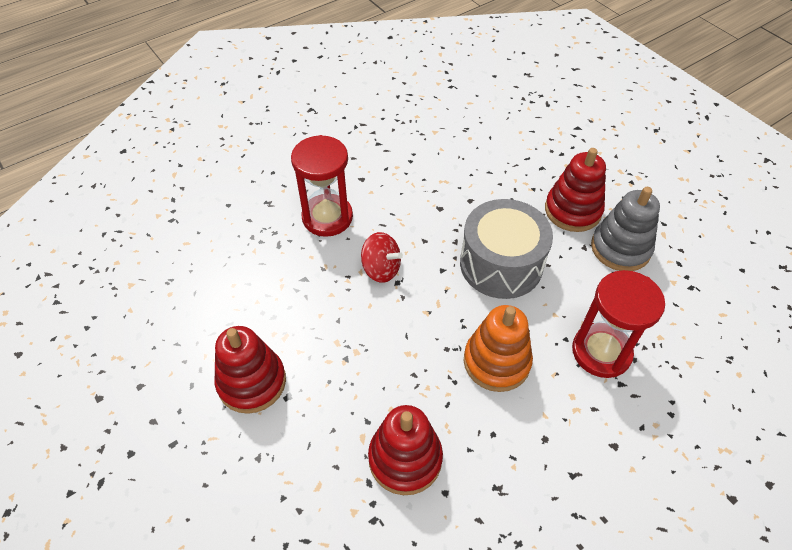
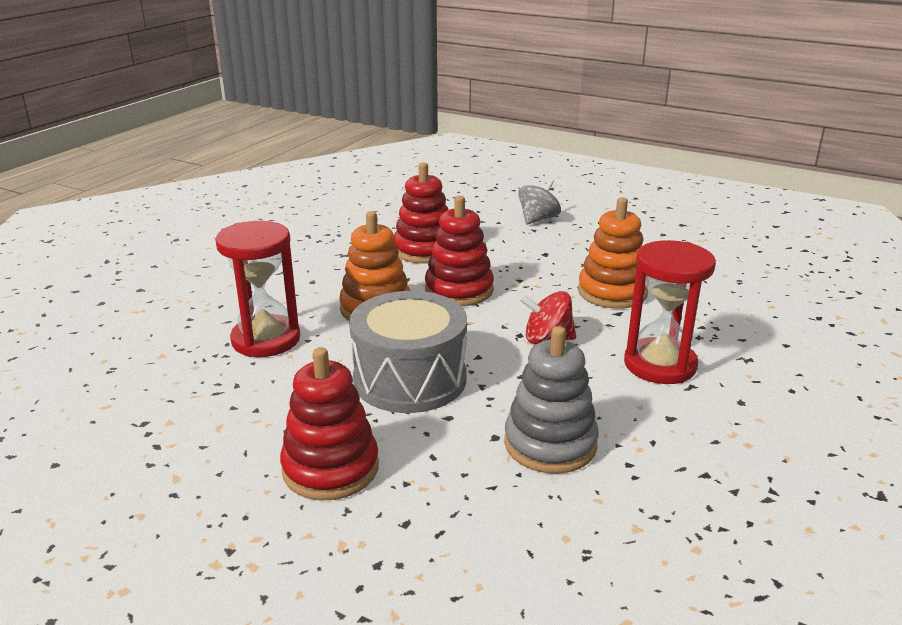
camera: 155 degrees right, 25 degrees down
red stacking toy [214,326,286,414] -> red stacking toy moved to [425,196,494,306]
grey stacking toy [591,187,660,271] -> grey stacking toy moved to [504,326,599,474]
none -> grey spinning top [518,179,561,225]
none -> orange stacking toy [578,197,648,309]

